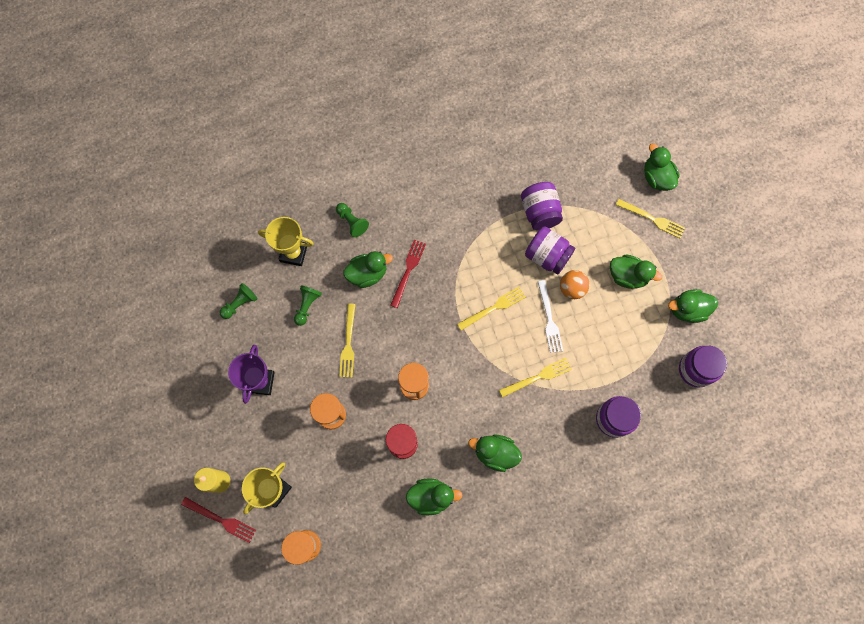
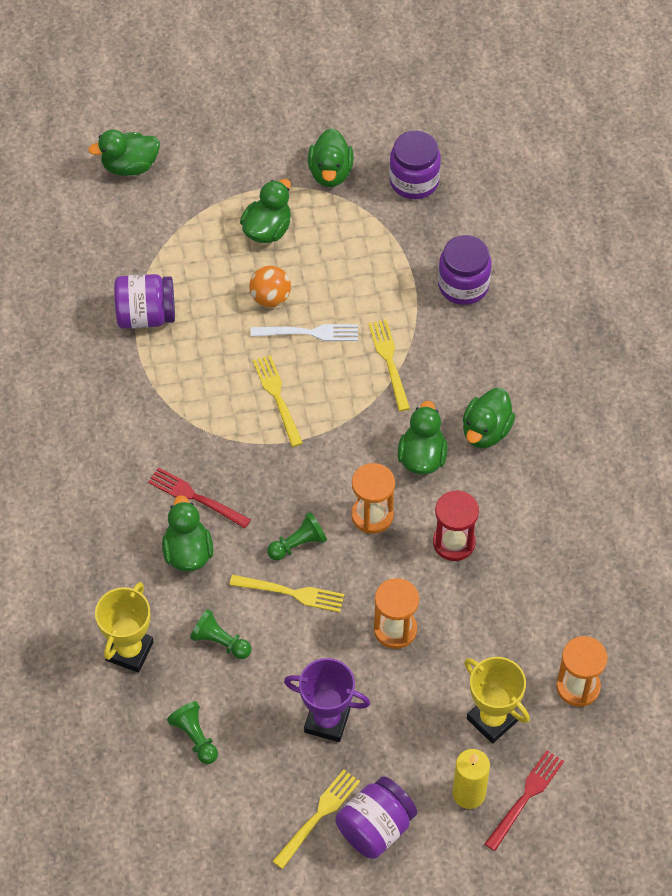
camera: 80 degrees left, 15 degrees down
green pawn [336,203,369,237] -> green pawn moved to [267,512,327,561]
green duck [406,479,462,515] -> green duck moved to [397,401,448,475]
purple jar [525,226,575,274] -> purple jar moved to [336,776,417,859]
yellow fork [616,199,685,238] -> yellow fork moved to [272,769,360,869]

